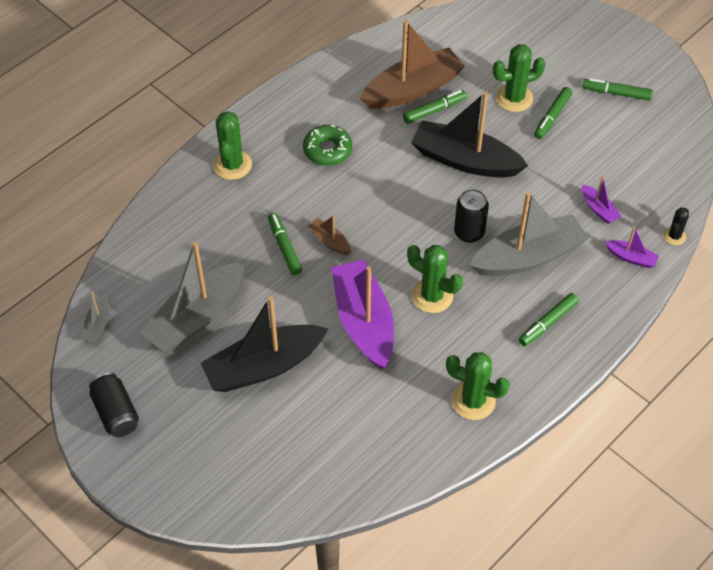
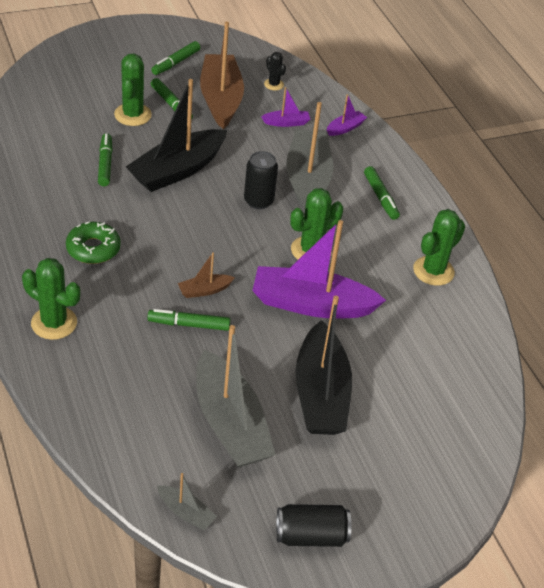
camera: 70 degrees left, 10 degrees down
brown boat [360,20,465,109] -> brown boat moved to [200,21,244,130]
black cactus [663,207,689,245] -> black cactus moved to [264,52,286,91]

